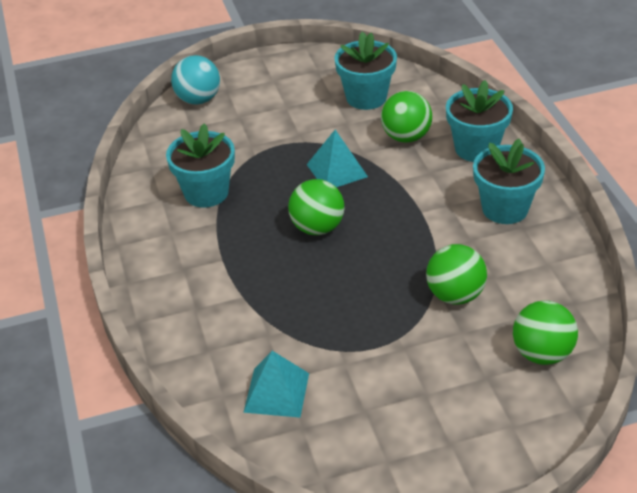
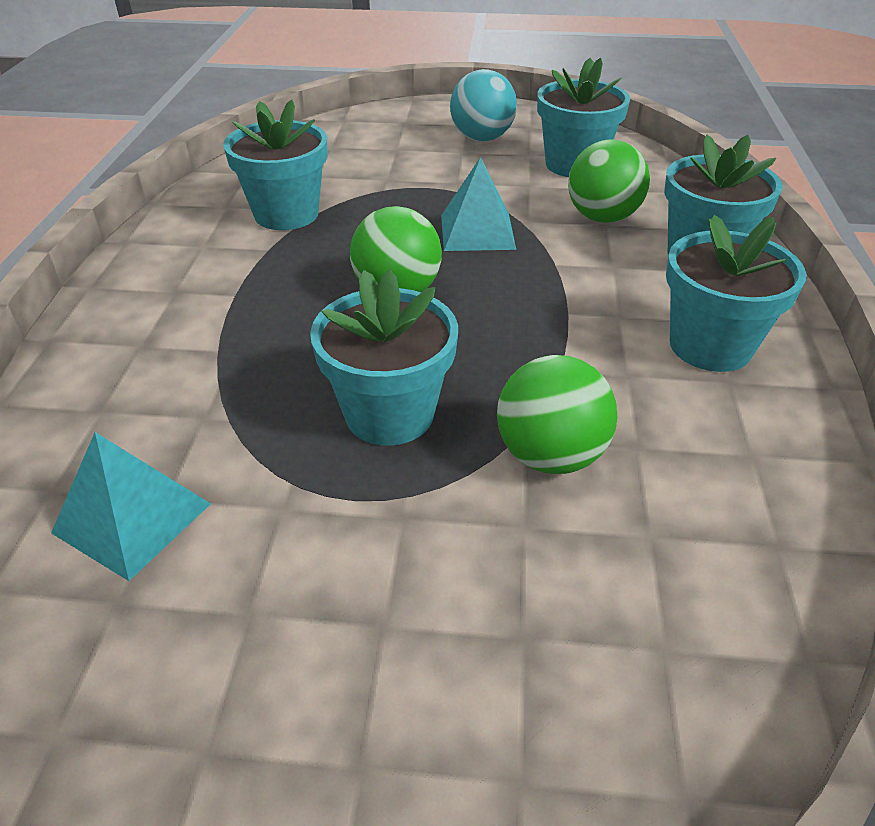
camera: 20 degrees right, 0 degrees up
turquoise ball [171,55,220,104] -> turquoise ball moved to [450,69,517,141]
green ball [513,300,578,365] -> none
none -> turquoise flower pot [310,269,458,446]

